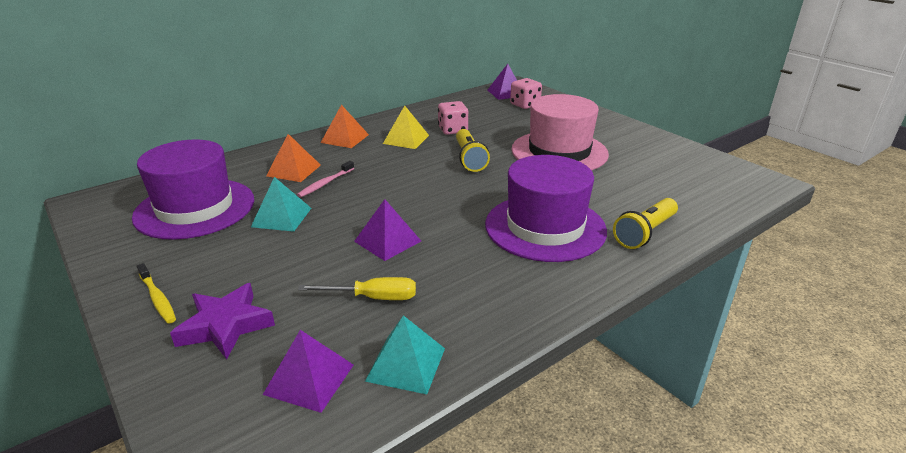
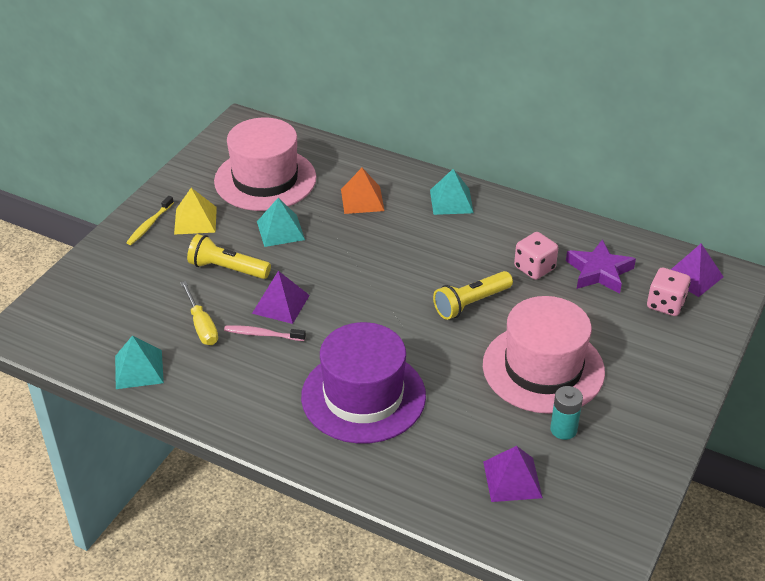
camera: 65 degrees right, 10 degrees up
purple hat [132,139,254,240] -> pink hat [214,117,316,211]
purple star [170,283,275,360] -> purple star moved to [566,239,636,294]
purple pyramid [263,330,354,413] -> purple pyramid moved to [483,446,543,502]
pink toothbrush [297,161,354,198] -> pink toothbrush moved to [224,325,306,341]
orange pyramid [321,105,369,148] -> turquoise pyramid [430,169,474,215]
yellow pyramid [383,106,429,149] -> yellow pyramid moved to [174,188,217,235]
yellow flashlight [613,198,678,249] -> yellow flashlight moved to [187,234,271,279]
none -> turquoise battery [550,386,583,440]

